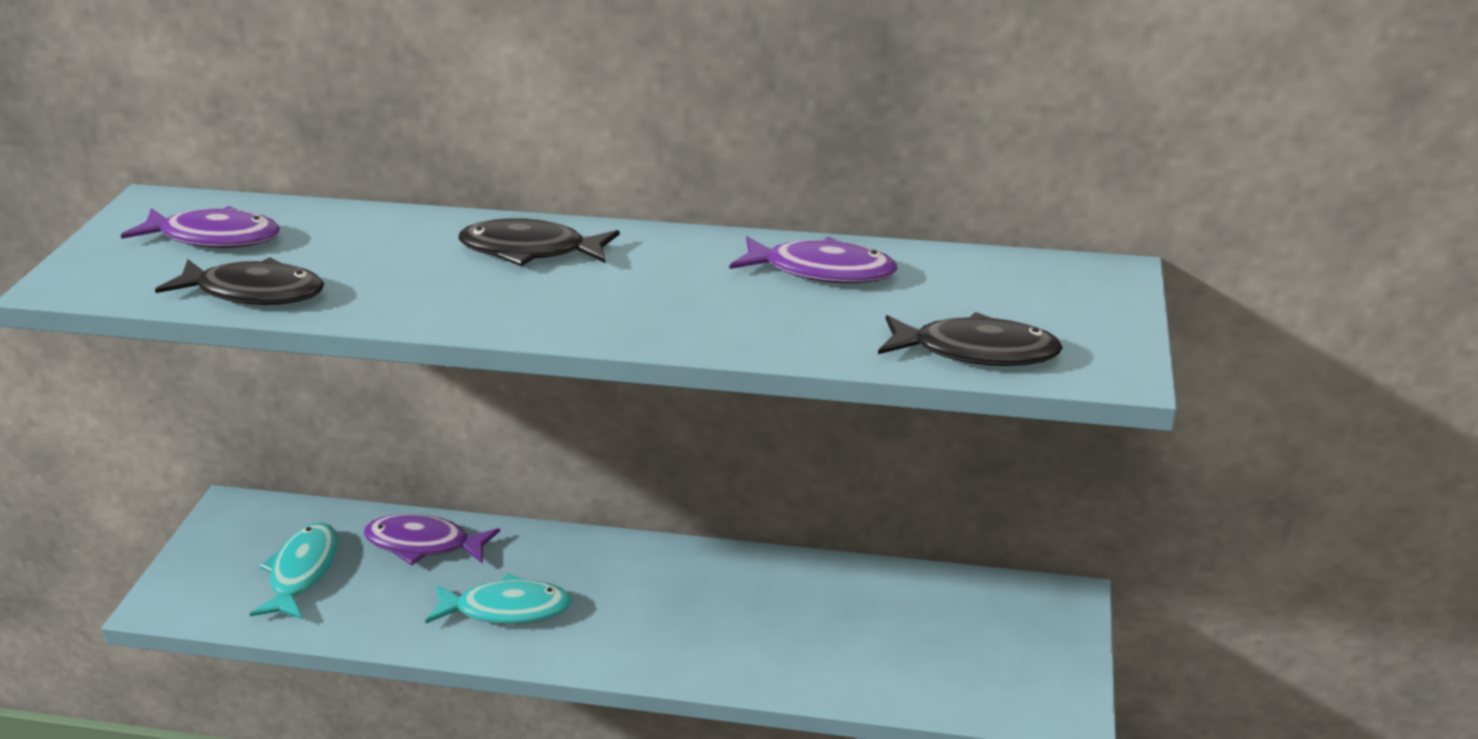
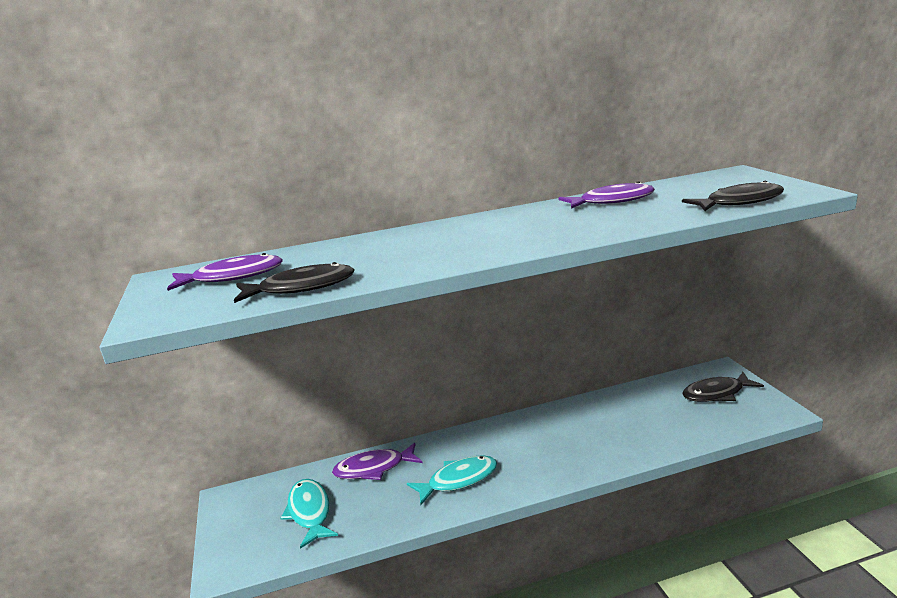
camera: 25 degrees left, 10 degrees down
black fish [458,218,620,266] -> black fish moved to [682,372,764,402]

